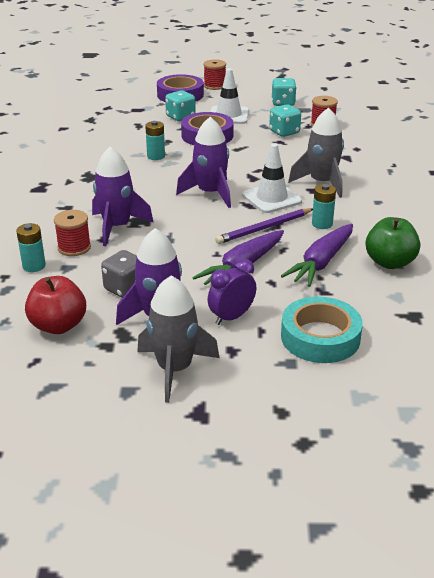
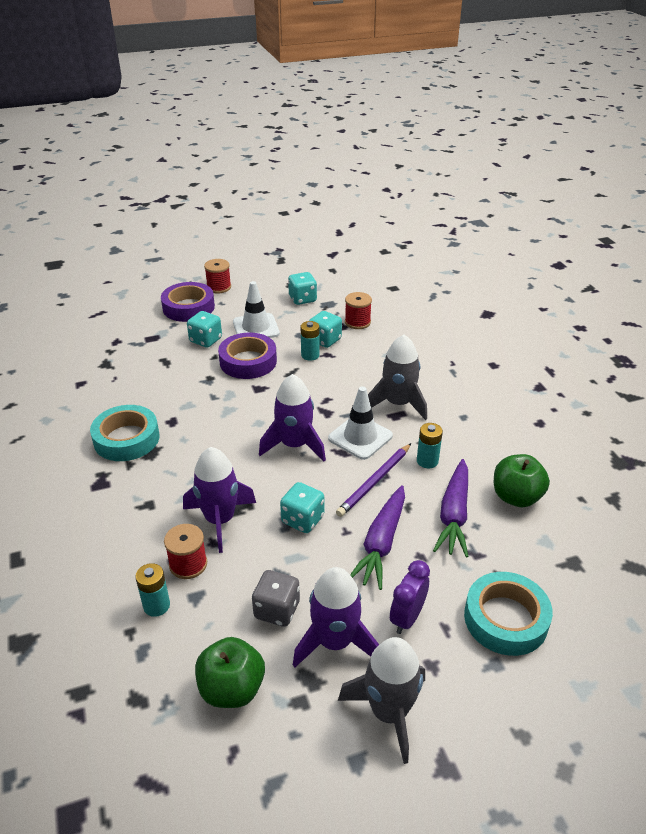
camera: 20 degrees left, 5 degrees up
red apple [25,276,86,334] -> green apple [195,637,265,708]
turquoise battery [145,121,165,160] -> turquoise battery moved to [301,321,320,361]
none -> turquoise tape [90,405,159,461]
none -> turquoise dice [280,482,324,533]

